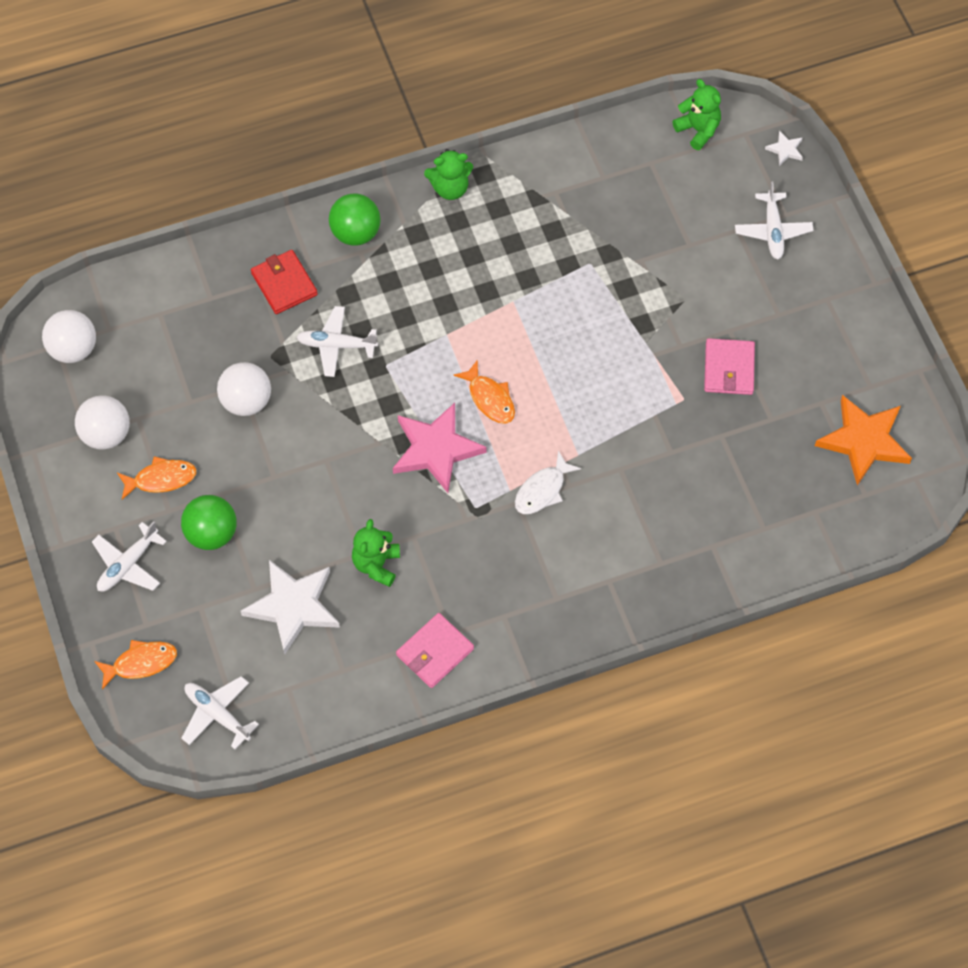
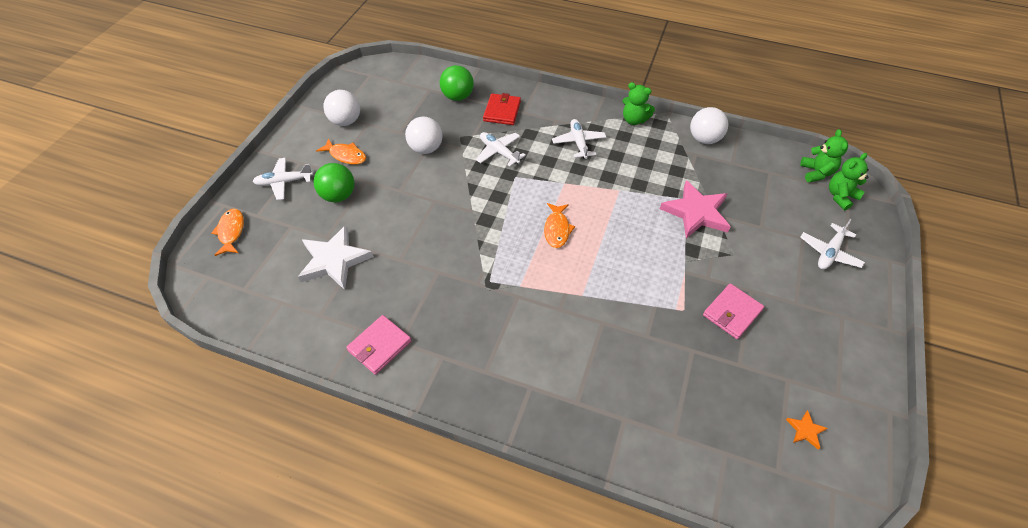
camera: 40 degrees right, 10 degrees down
white ball [42,310,96,363] -> white ball moved to [690,107,728,144]
orange fish [94,640,177,690] -> orange fish turned 120 degrees counterclockwise [211,209,244,256]
white plane [182,676,259,749] -> white plane moved to [552,119,606,159]
green ball [329,193,381,246] -> green ball moved to [440,65,474,101]
green teddy bear [352,519,400,587] -> green teddy bear moved to [829,153,869,210]
pink star [393,403,486,493] -> pink star moved to [660,180,731,238]
pink wallet [396,613,474,688] -> pink wallet turned 45 degrees counterclockwise [346,315,412,375]
white fish [515,451,581,514] -> none
white star [765,130,803,166] -> none
orange star [815,395,912,485] -> orange star [786,410,828,450], size x0.44

